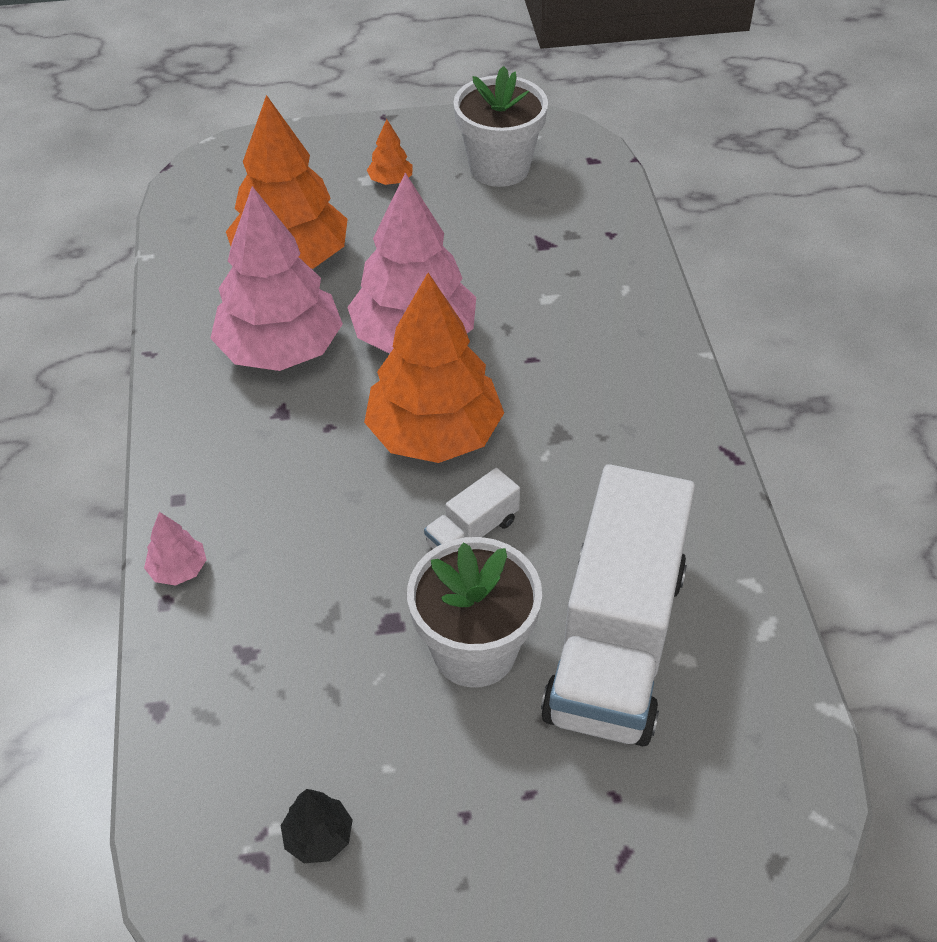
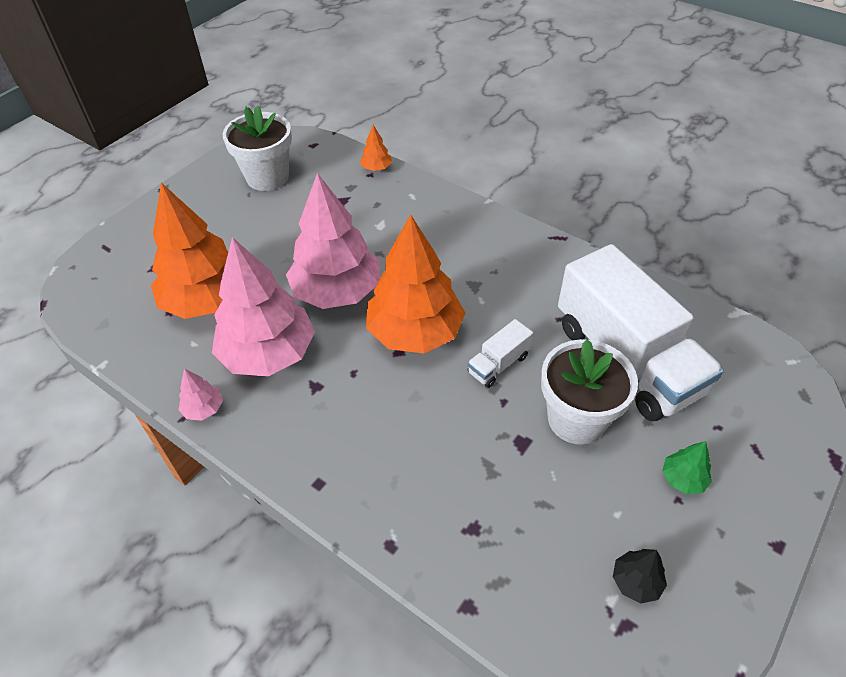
camera: 45 degrees left, 0 degrees up
pink tree [144,512,207,586] -> pink tree moved to [178,368,223,420]
orange tree [367,119,413,185] -> orange tree moved to [360,125,392,171]
white truck [424,468,520,549] -> white truck turned 45 degrees clockwise [467,319,533,388]
none -> green tree [662,441,712,494]

